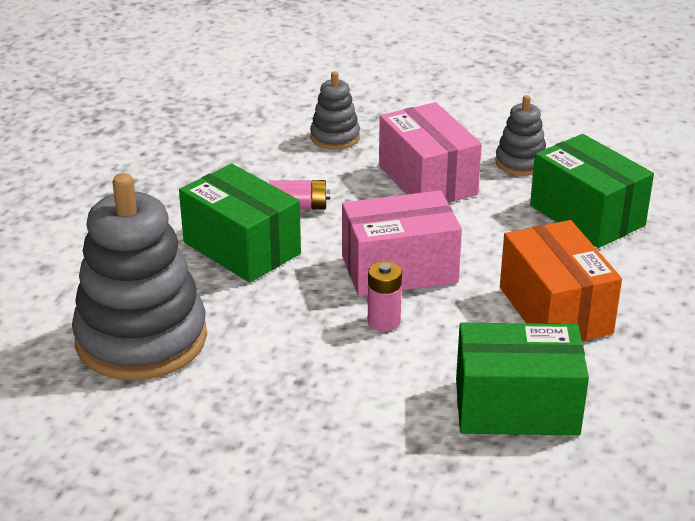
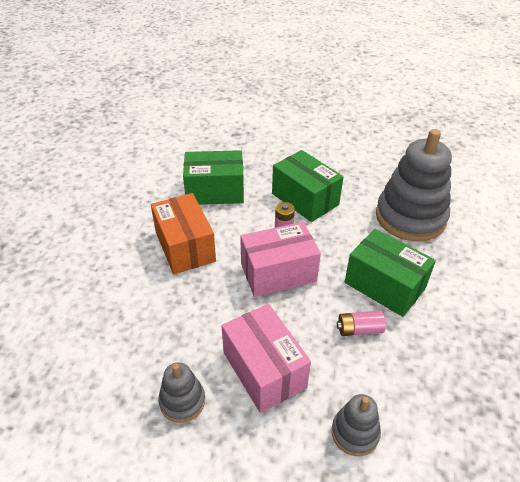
camera: 175 degrees right, 10 degrees up
green box [530,134,654,248] -> green box moved to [272,150,343,222]

